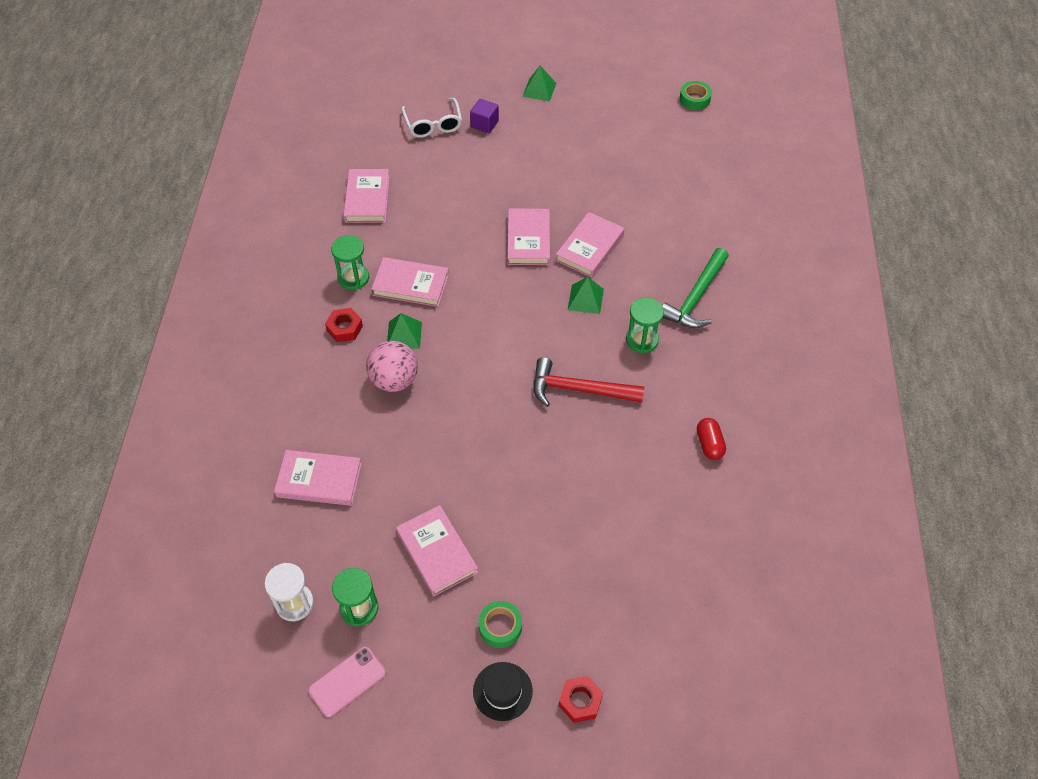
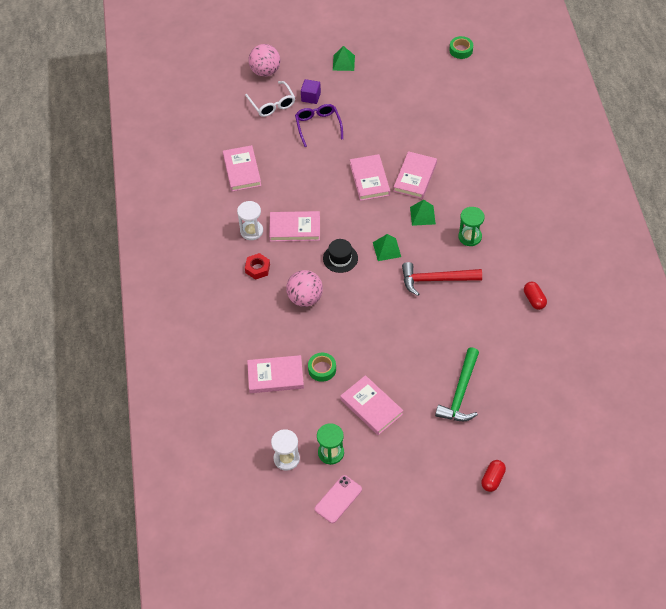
camera: 10 degrees left, 0 degrees up
green hourglass [331,235,369,290] -> white hourglass [237,201,263,240]
green pyramid [387,313,422,349] -> green pyramid moved to [373,234,401,261]
black hat [473,662,533,721] -> black hat moved to [323,239,358,273]
green tape [478,601,522,648] -> green tape moved to [308,353,336,382]
red nut [559,676,603,723] -> red capsule [481,460,506,492]
green hammer [662,248,729,328] -> green hammer moved to [435,347,479,421]
none -> pink ball [248,44,280,77]
none -> purple glasses [295,104,343,147]

